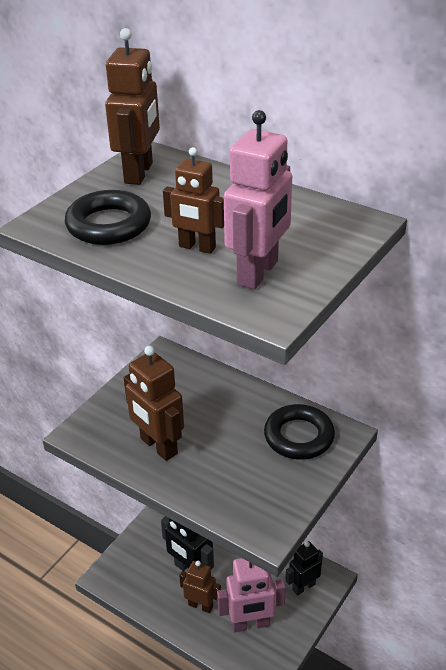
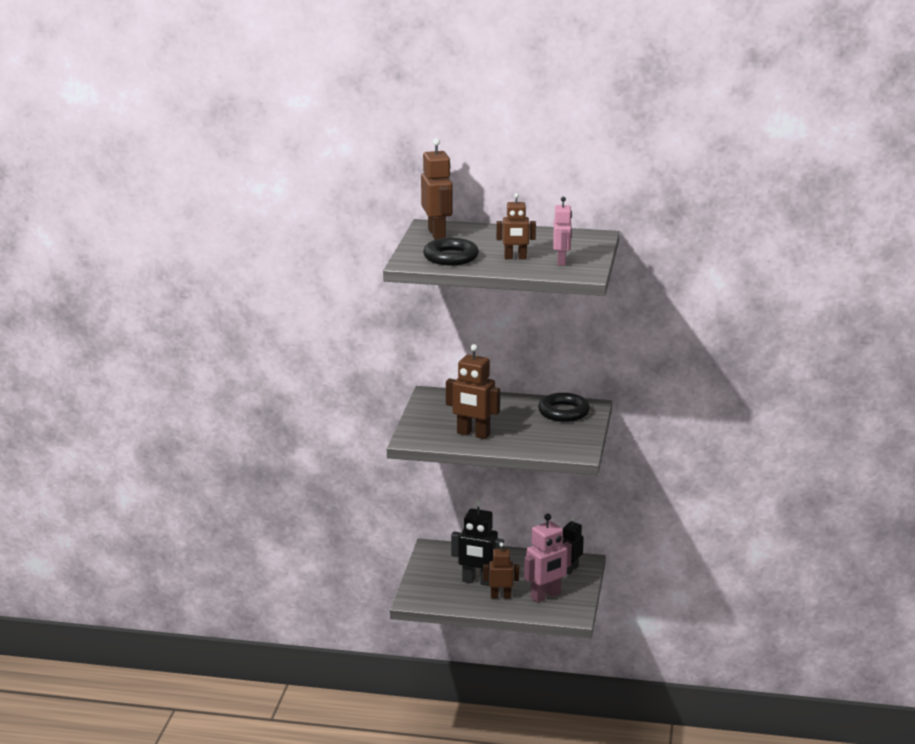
camera: 25 degrees left, 15 degrees down
pink robot [224,110,292,289] -> pink robot [553,197,572,266], size x0.66

